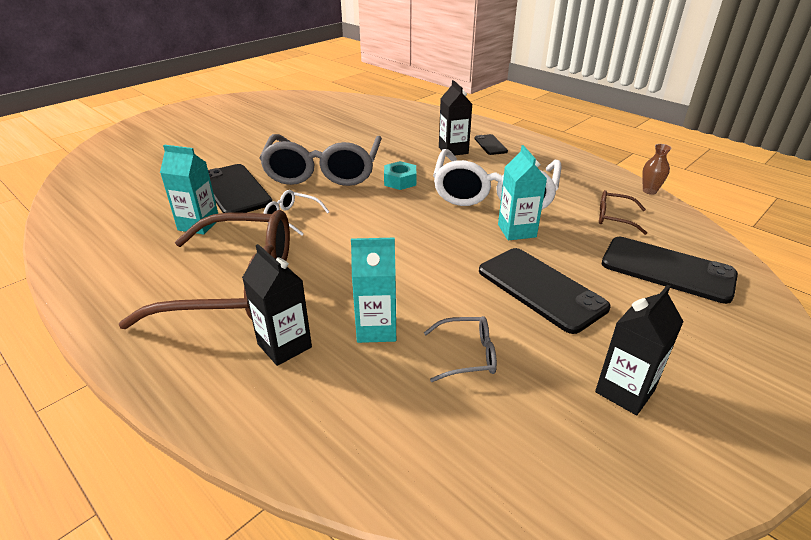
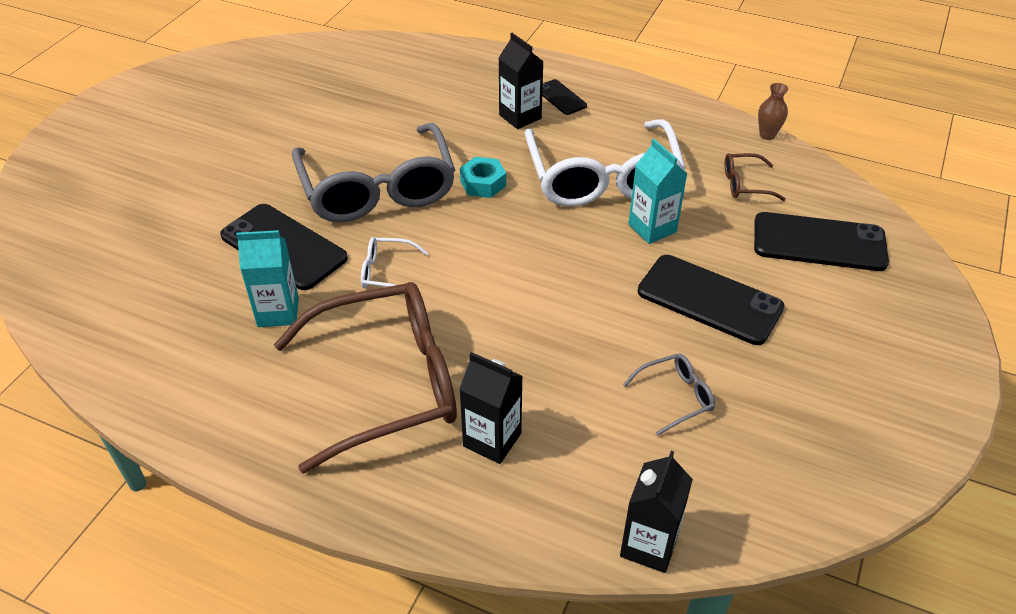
camera: 20 degrees left, 10 degrees up
turquoise carton [351,238,396,343] -> none
black carton [595,284,684,415] -> black carton moved to [620,451,693,573]

